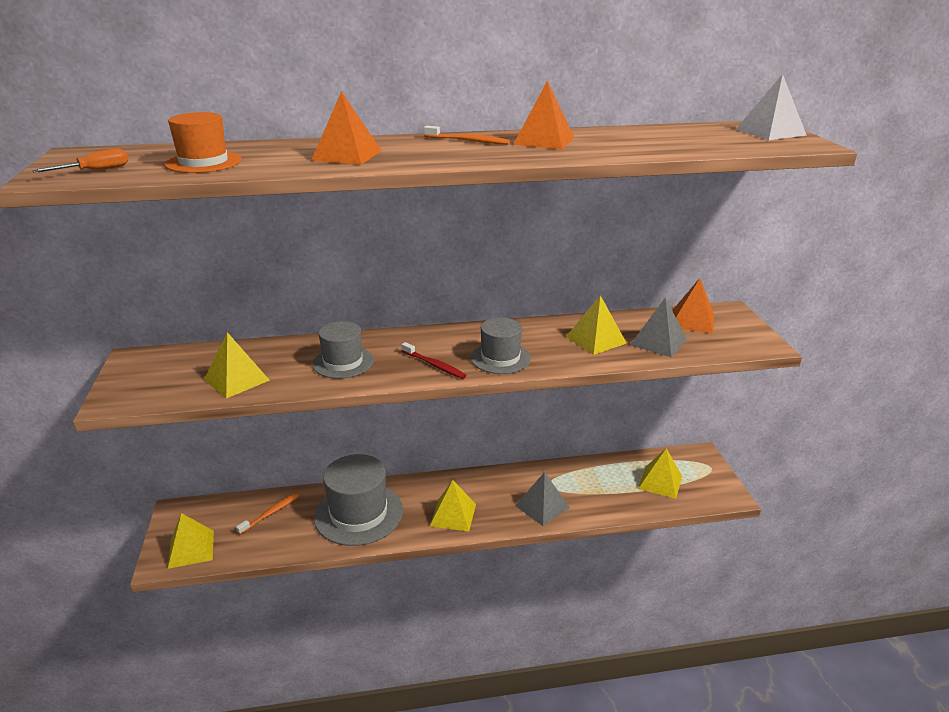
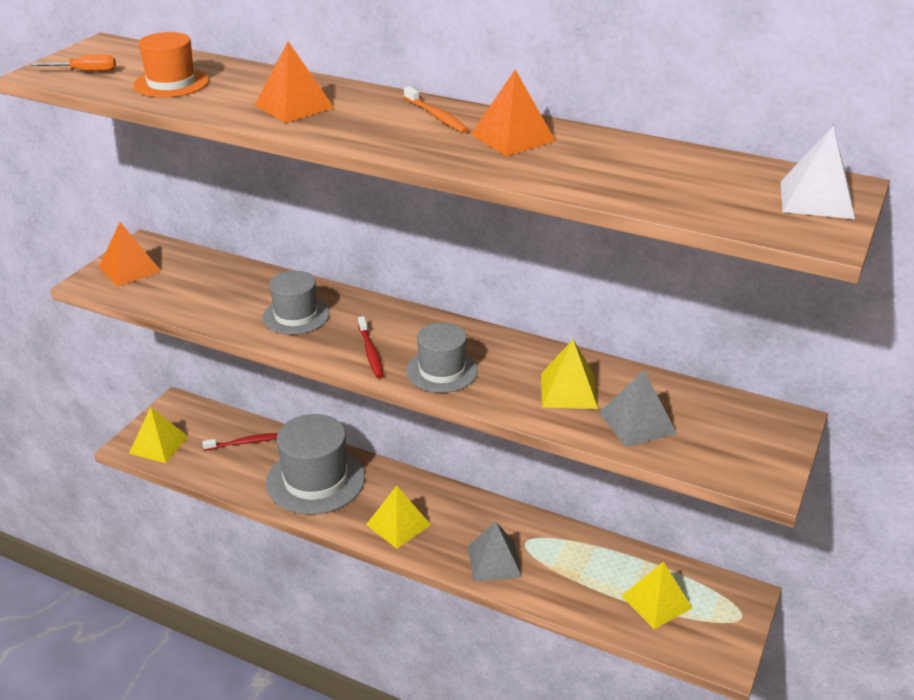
camera: 35 degrees right, 5 degrees up
yellow pyramid [204,332,270,399] -> none
orange toothbrush [236,493,299,535] -> red toothbrush [202,433,278,451]
orange pyramid [673,278,714,333] -> orange pyramid moved to [99,222,162,287]

